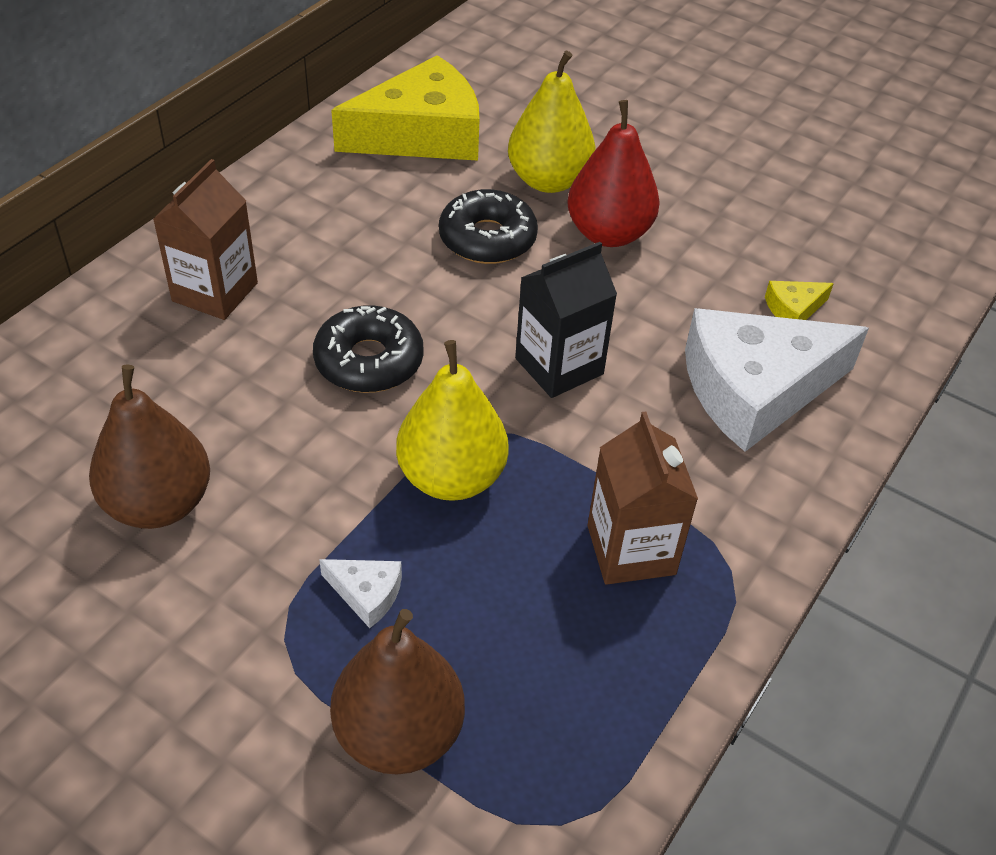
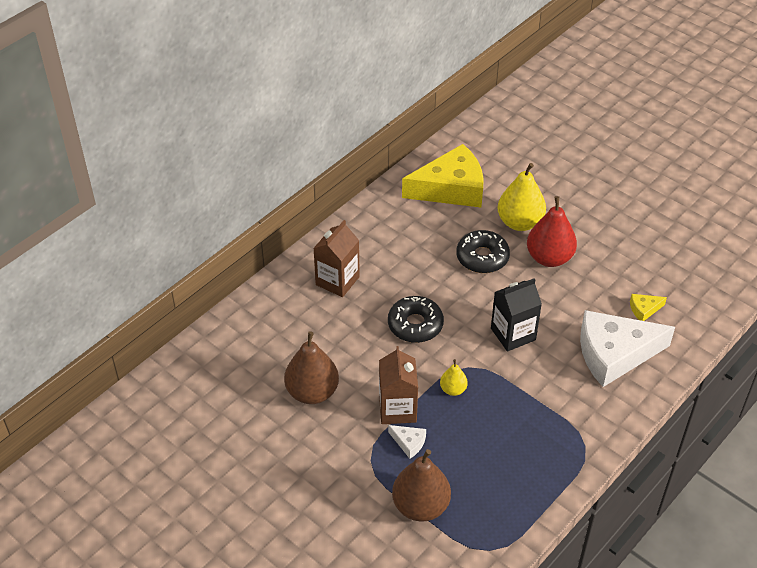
camera: 10 degrees right, 0 degrees up
yellow pear [396,340,509,501] -> yellow pear [440,359,468,396], size x0.51
brown carton [587,412,698,585] -> brown carton moved to [379,346,418,424]

